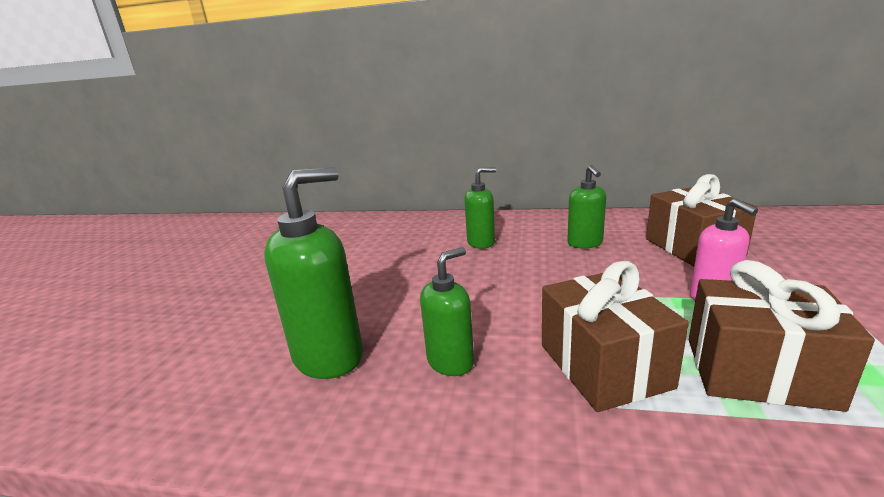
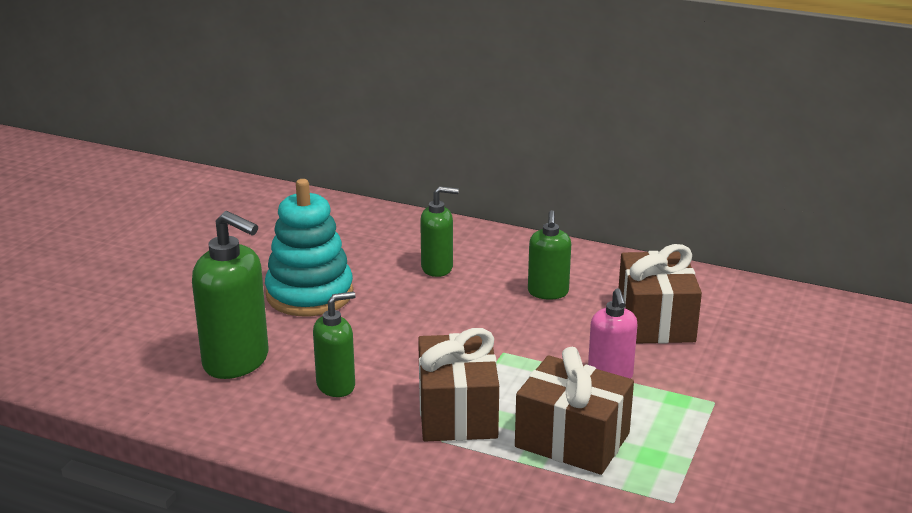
camera: 10 degrees right, 5 degrees up
green soap dispenser [264,167,363,379] -> green soap dispenser turned 60 degrees clockwise [192,211,269,379]
none -> turquoise stacking toy [265,179,353,316]

